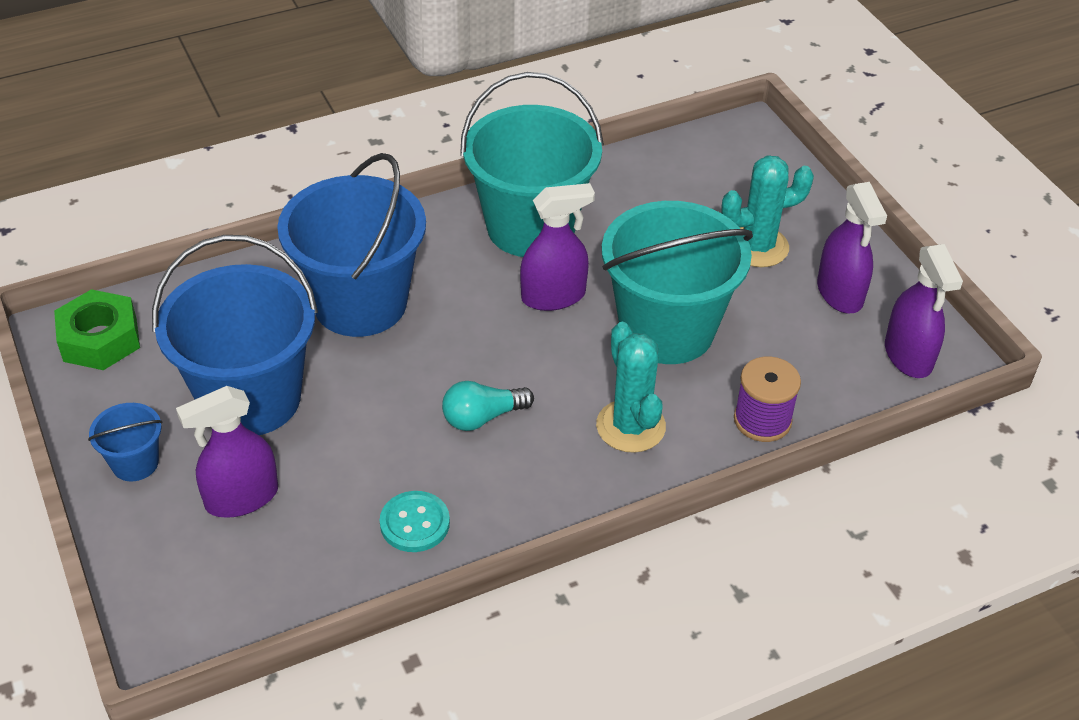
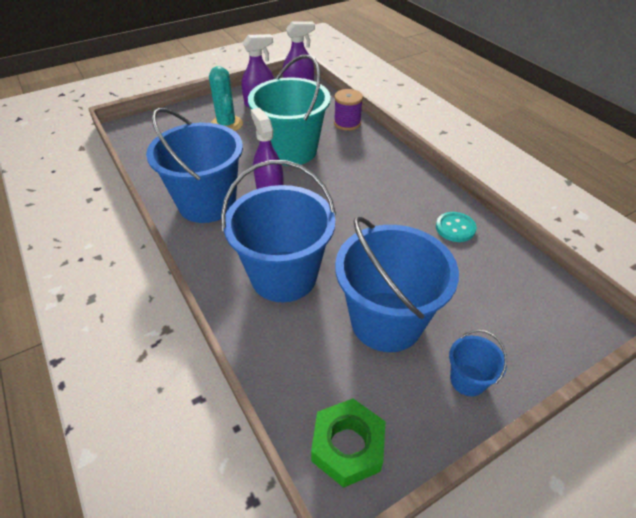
camera: 95 degrees left, 0 degrees up
purple spray bottle [176,386,278,518] -> none
turquoise light bulb [442,381,534,431] -> none
turquoise bucket [460,72,604,257] -> blue bucket [146,108,243,223]
turquoise cactus [596,322,666,453] -> none

